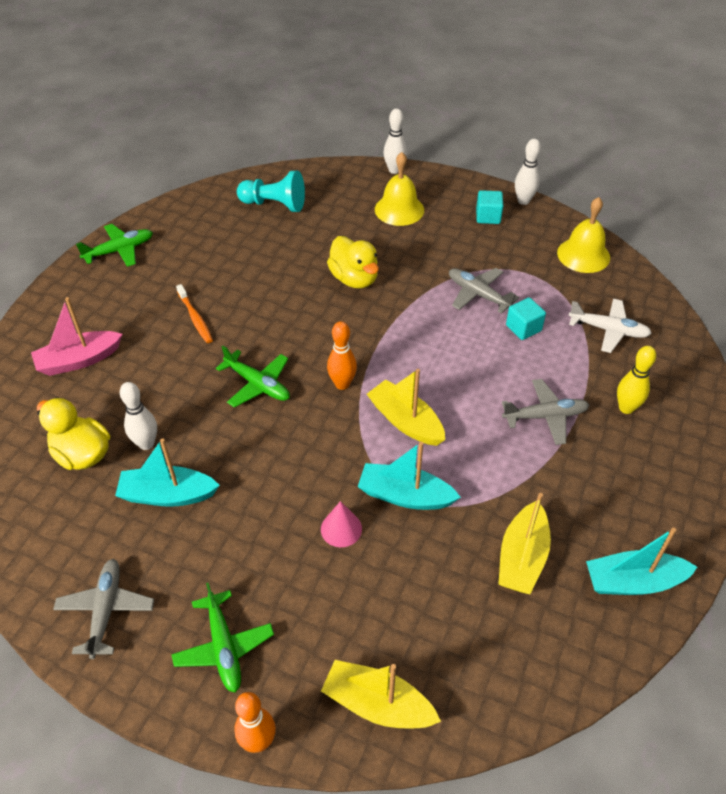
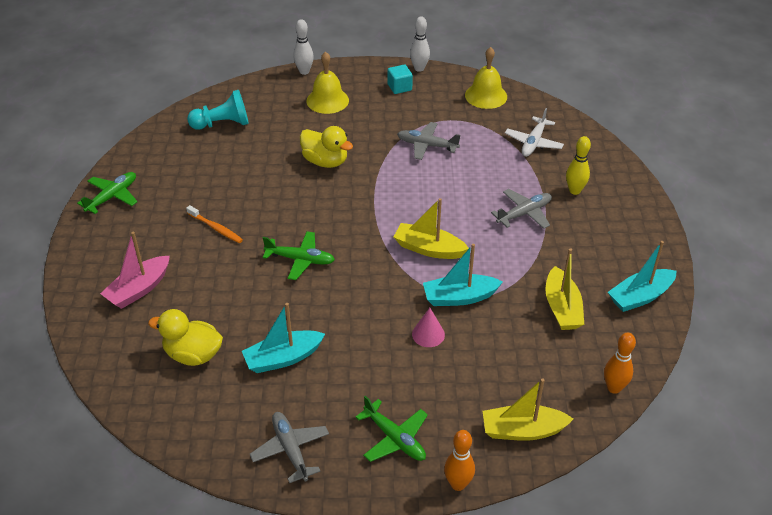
camera: 25 degrees left, 5 degrees down
white bowling pin [120,382,157,450] -> none
orange bowling pin [327,321,357,390] -> orange bowling pin moved to [604,333,636,394]
turquoise cube [506,297,546,340] -> none
white plane [568,299,652,353] -> white plane turned 120 degrees clockwise [505,108,564,157]

